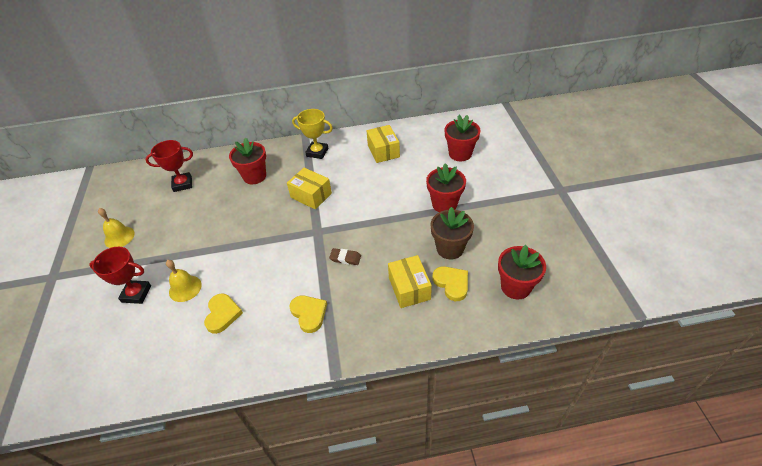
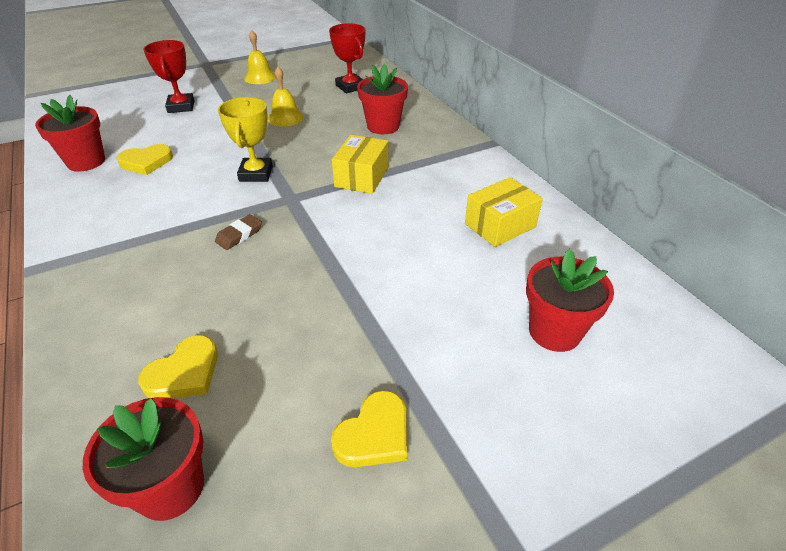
camera: 70 degrees right, 5 degrees down
yellow bell [166,260,202,302] -> yellow bell moved to [267,67,304,127]
yellow heart [289,296,327,333] -> yellow heart moved to [331,390,407,467]
yellow trophy [292,109,333,159] -> yellow trophy moved to [218,97,273,182]
brown eraser [329,248,361,265] -> brown eraser turned 45 degrees clockwise [215,214,262,250]
yellow box [388,255,432,308] -> none
red flower pot [426,163,466,212] -> red flower pot moved to [35,95,105,172]
brown flower pot [431,207,474,259] -> none

